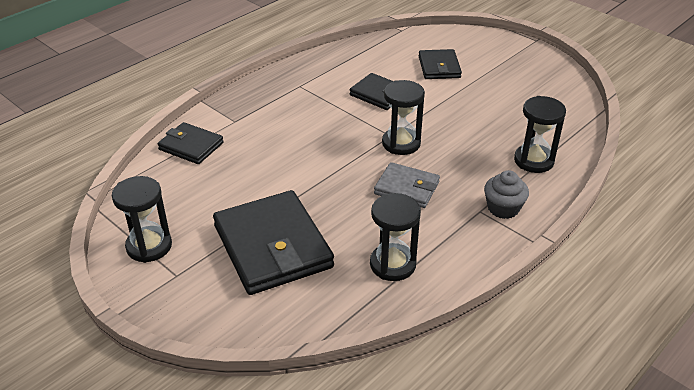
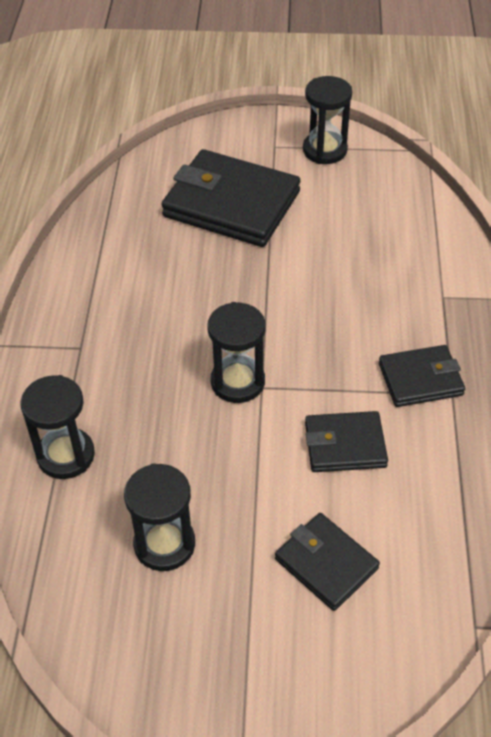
camera: 140 degrees right, 10 degrees up
black wallet [158,122,224,164] -> black wallet moved to [379,345,465,407]
black hourglass [370,193,421,281] -> black hourglass moved to [124,463,195,571]
grey wallet [374,162,440,208] -> none
grey cupcake [484,170,529,219] -> none

